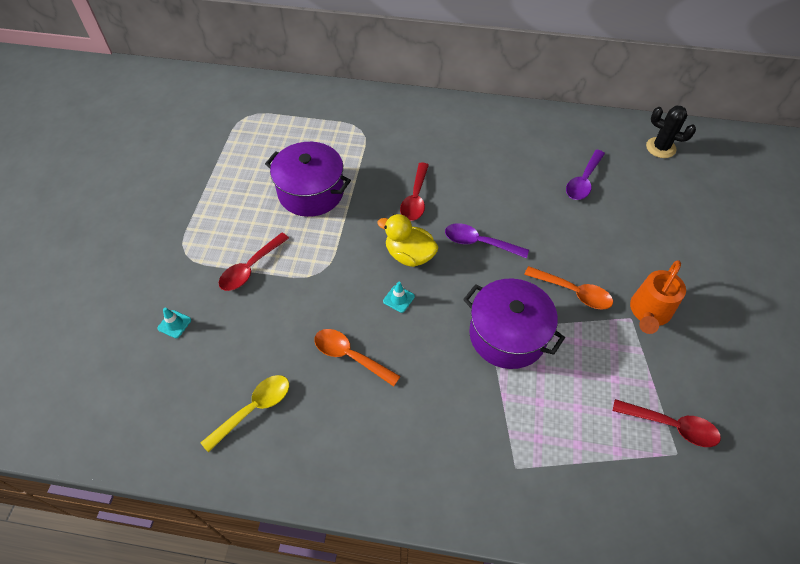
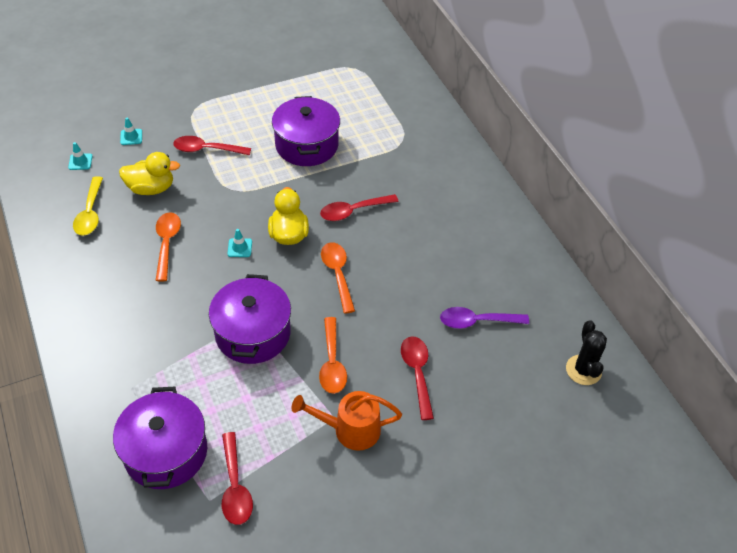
camera: 55 degrees right, 5 degrees down
yellow spoon [201,375,289,452] -> yellow spoon turned 75 degrees clockwise [73,176,103,236]
purple spoon [445,223,529,258] -> orange spoon [321,243,355,313]
none -> turquoise traffic cone [68,142,93,170]
none -> purple pot [113,387,207,489]
none -> yellow duck [119,152,180,195]
none -> red spoon [401,336,434,420]

